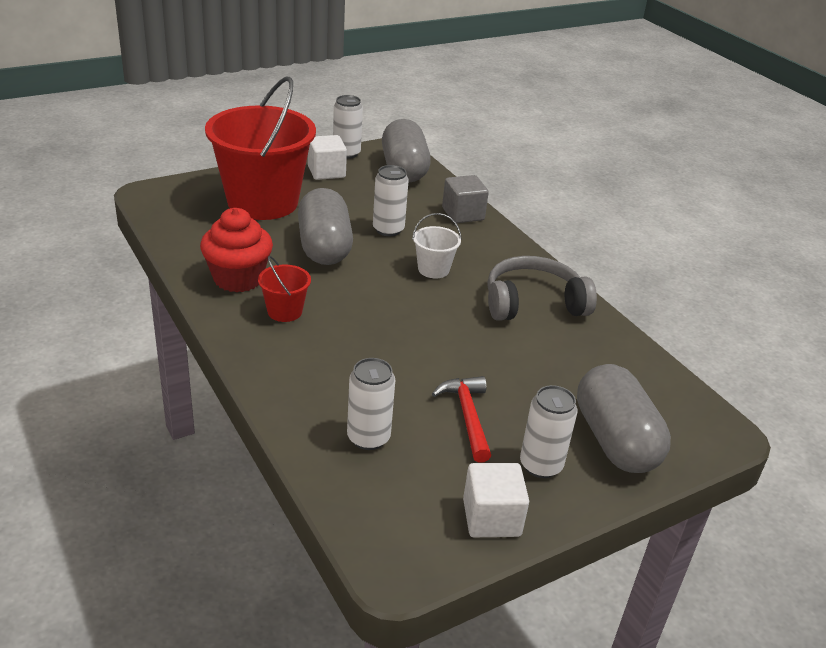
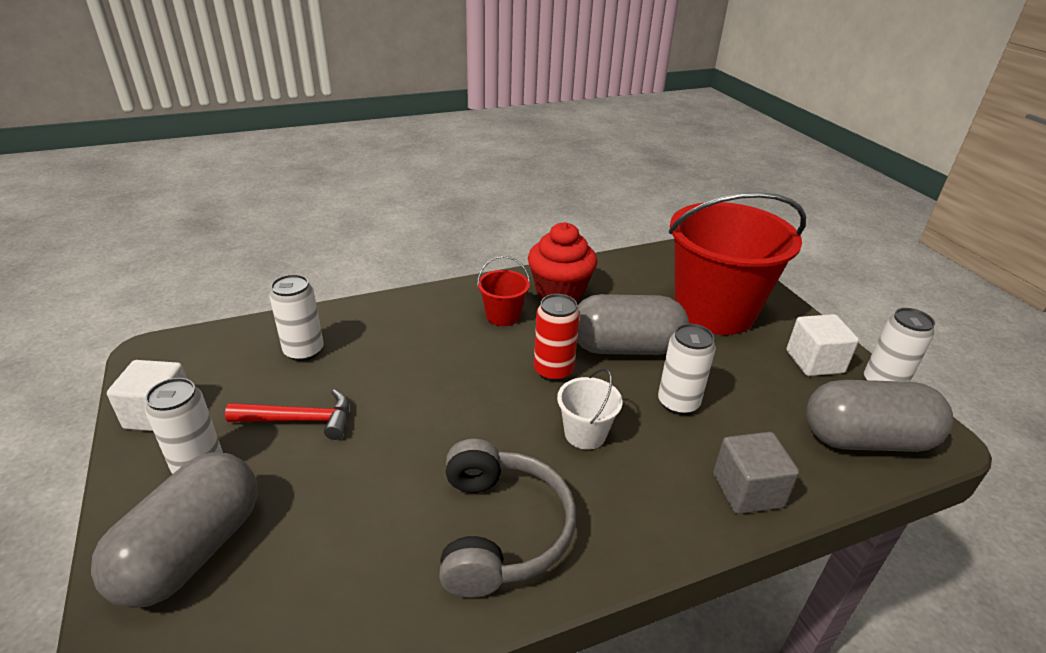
camera: 100 degrees right, 0 degrees up
grey capsule [577,364,671,473] -> grey capsule turned 60 degrees counterclockwise [91,452,258,608]
none -> red can [534,294,580,382]

